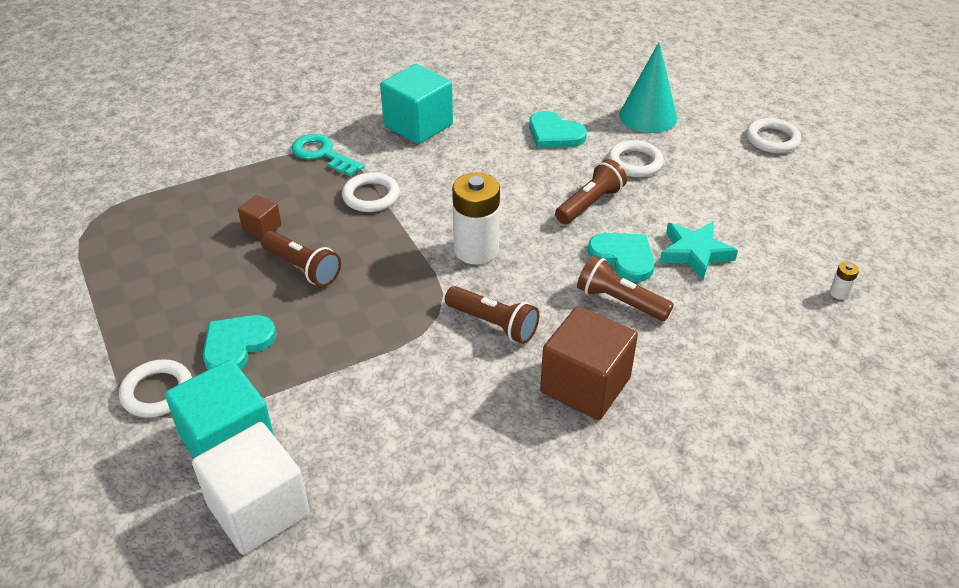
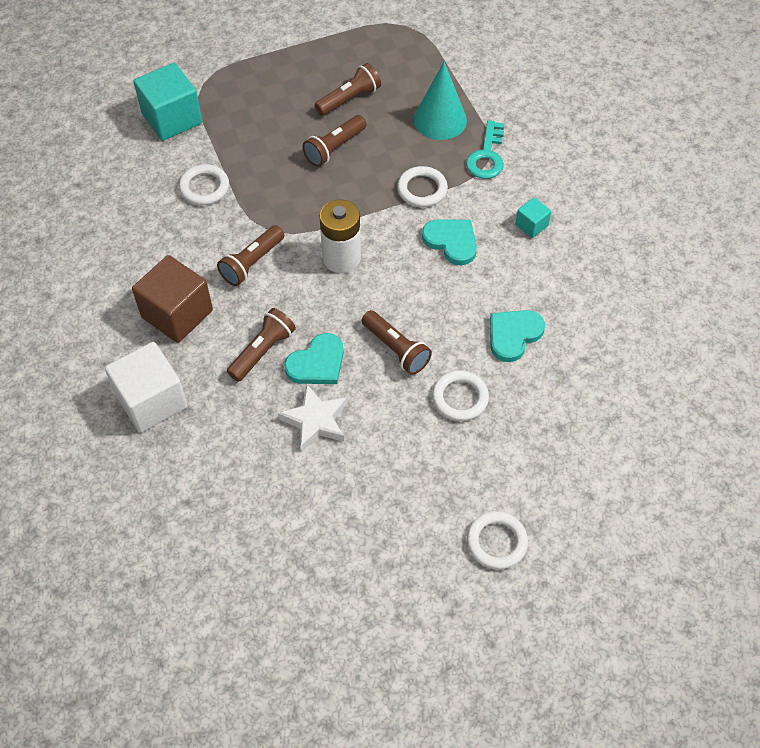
camera: 95 degrees right, 15 degrees up
white ring [119,359,192,418] -> white ring moved to [179,164,229,205]
white cube [192,422,310,555] -> white cube moved to [105,342,188,433]
turquoise heart [203,315,276,370] -> turquoise heart moved to [422,219,477,265]
brown cube [238,195,282,239] -> none
turquoise key [291,134,364,176] -> turquoise key turned 150 degrees clockwise [466,120,504,179]
turquoise cube [380,64,453,144] -> turquoise cube [515,197,551,238], size x0.49
turquoise cone [619,42,677,133] -> turquoise cone moved to [413,62,467,140]
turquoise star [660,222,738,280] -> white star [278,385,347,452]
white battery [830,262,859,300] -> none
none -> brown flashlight [315,63,381,116]

